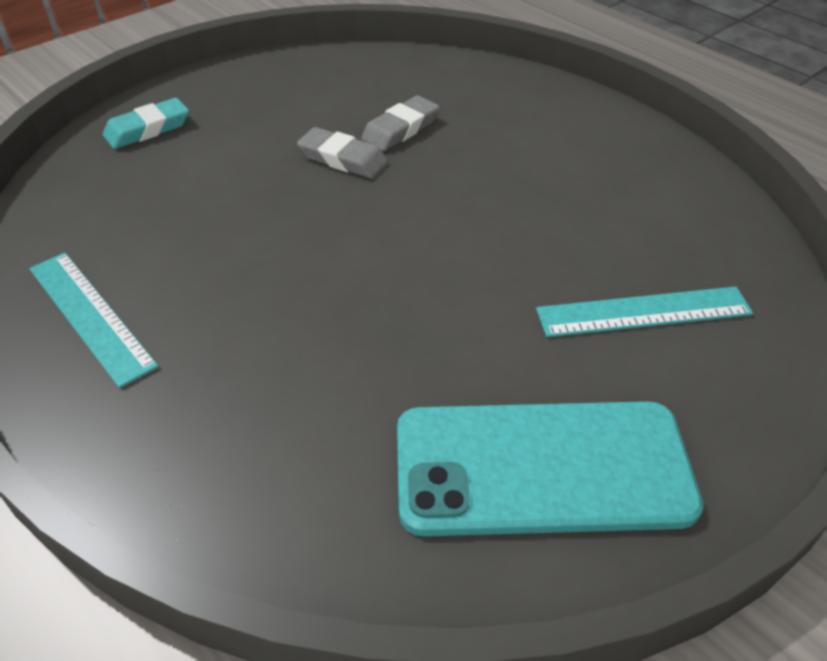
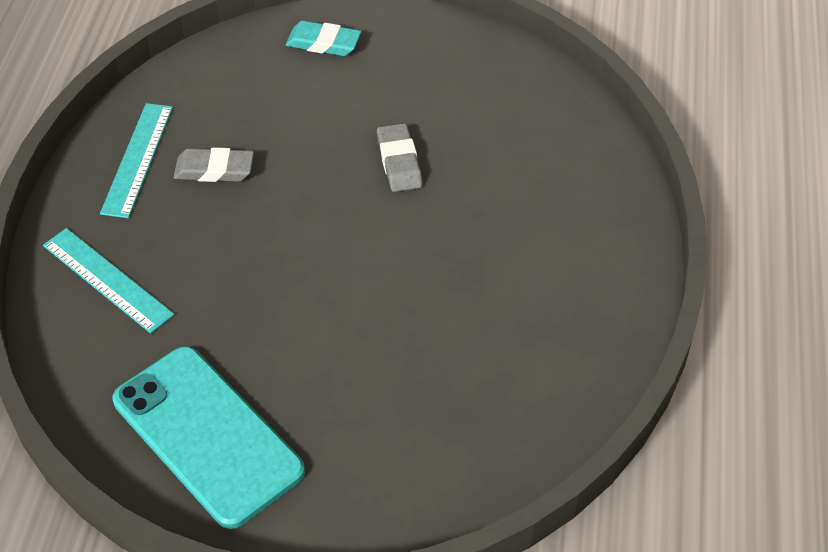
camera: 50 degrees right, 5 degrees up
grey eraser [361,96,440,151] -> grey eraser moved to [174,147,254,182]
turquoise ruler [536,286,753,337] -> turquoise ruler moved to [43,228,174,334]

